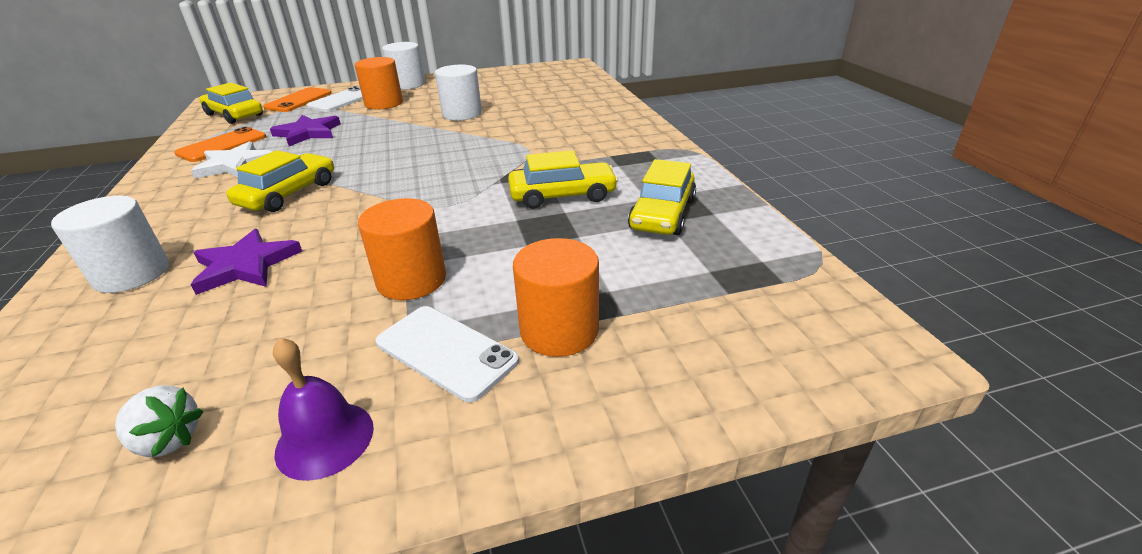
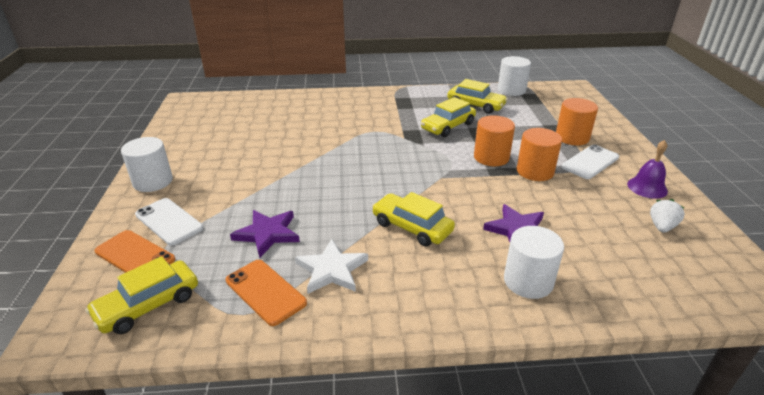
camera: 80 degrees left, 0 degrees up
orange cylinder [355,57,403,109] -> orange cylinder moved to [474,115,515,166]
white cylinder [435,65,482,121] -> white cylinder moved to [498,56,531,96]
yellow car [508,150,618,209] -> yellow car turned 135 degrees counterclockwise [421,97,476,137]

